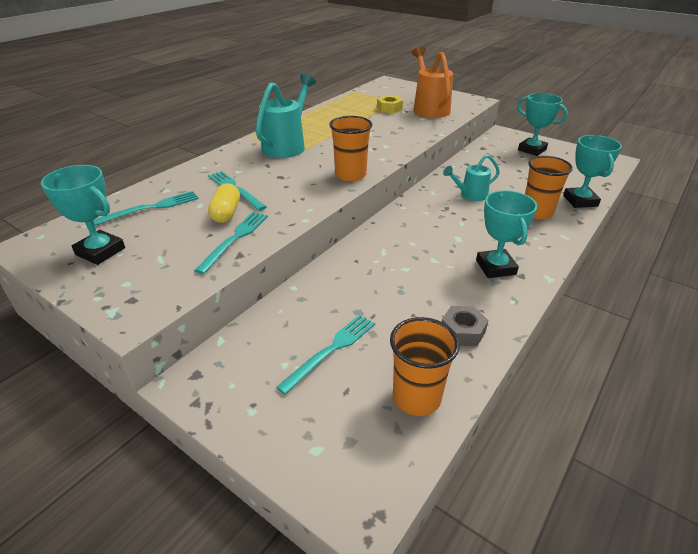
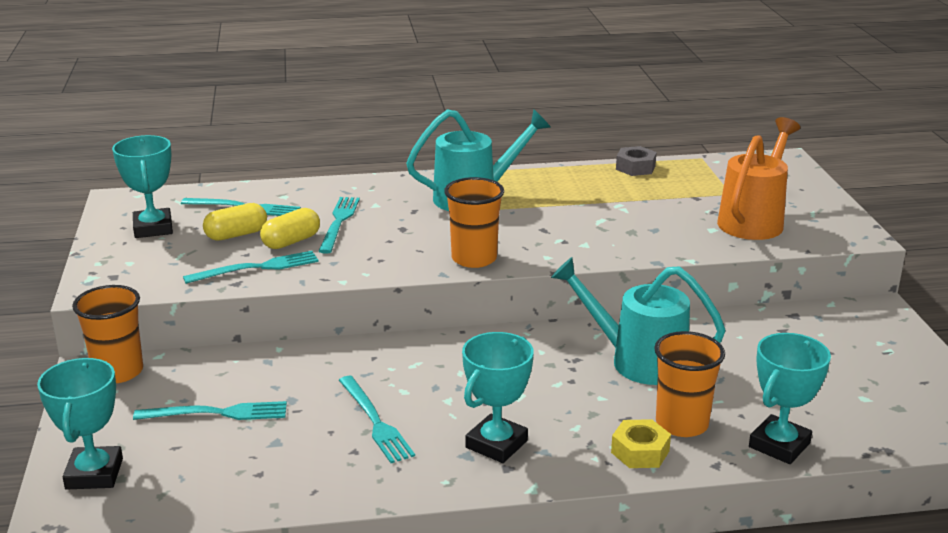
camera: 45 degrees right, 10 degrees down
yellow nut [377,95,403,113] -> yellow nut moved to [611,419,671,468]
orange cup [390,317,459,416] -> orange cup moved to [72,285,143,383]
grey nut [442,306,489,346] -> grey nut moved to [616,146,657,176]
turquoise watering can [443,154,500,201] -> turquoise watering can [551,257,726,385], size x1.66
turquoise trophy [517,93,568,156] -> turquoise trophy moved to [37,358,123,490]
none -> yellow capsule [203,203,267,241]
none -> turquoise fork [339,376,415,463]

